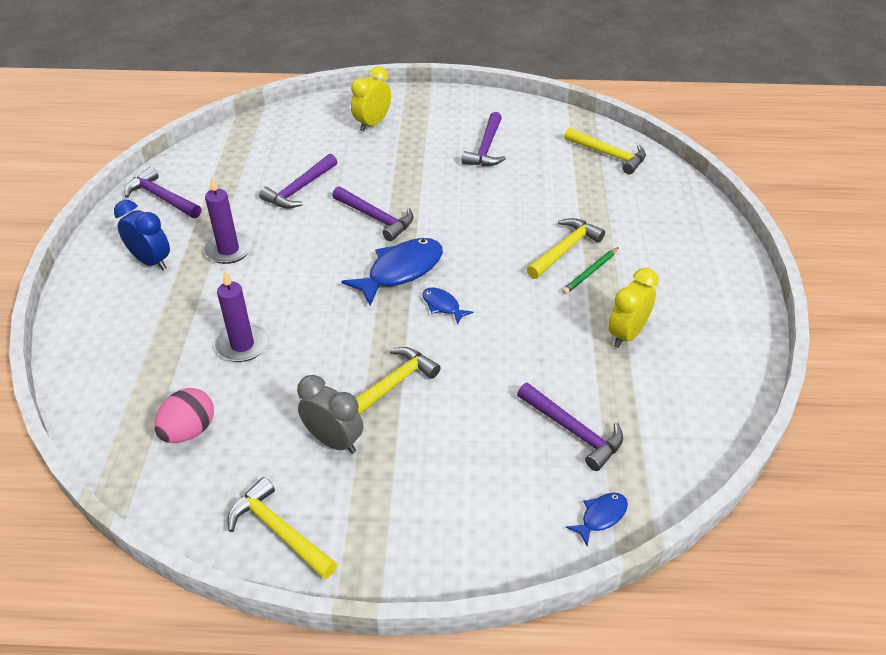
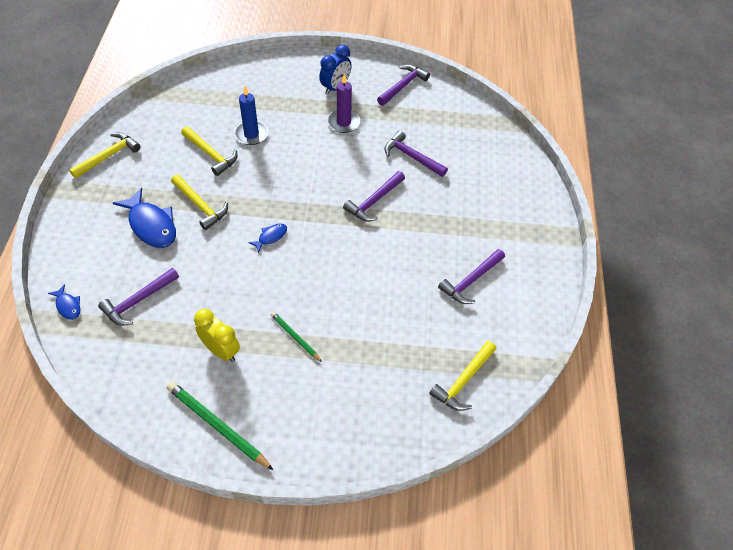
camera: 90 degrees right, 10 degrees up
pink egg [154,388,214,443] -> none
purple candle [215,271,269,362] -> blue candle [234,86,268,145]
grey clock [297,375,363,454] -> none
blue fish [341,238,443,306] -> blue fish moved to [113,188,176,248]
yellow clock [351,66,391,132] -> none
purple hammer [462,112,506,166] -> purple hammer turned 60 degrees counterclockwise [438,249,505,304]
yellow hammer [526,218,605,279] -> yellow hammer moved to [181,126,238,176]
none -> green pencil [167,381,273,470]

